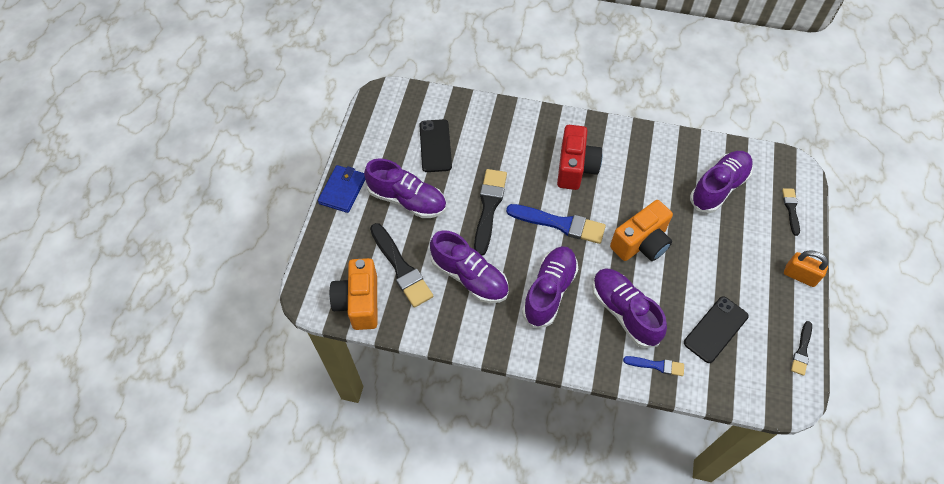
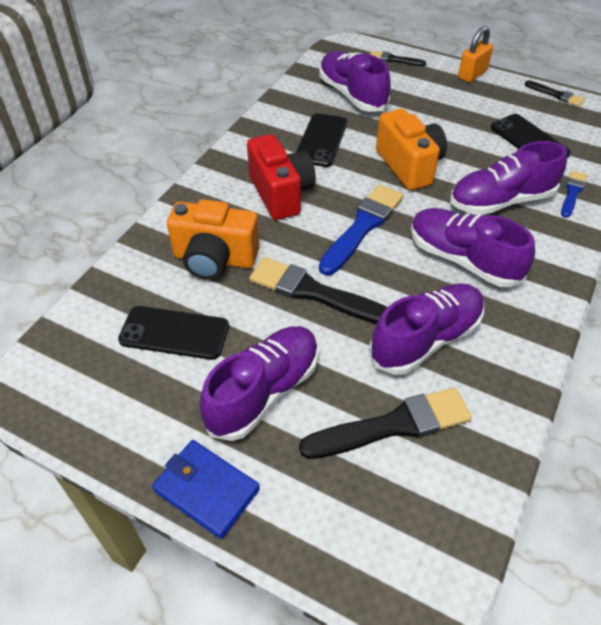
camera: 75 degrees left, 10 degrees down
orange camera [329,258,377,330] -> orange camera moved to [167,199,259,280]
red camera [557,125,602,190] -> red camera turned 45 degrees clockwise [247,134,316,220]
none -> black phone [296,113,347,167]

